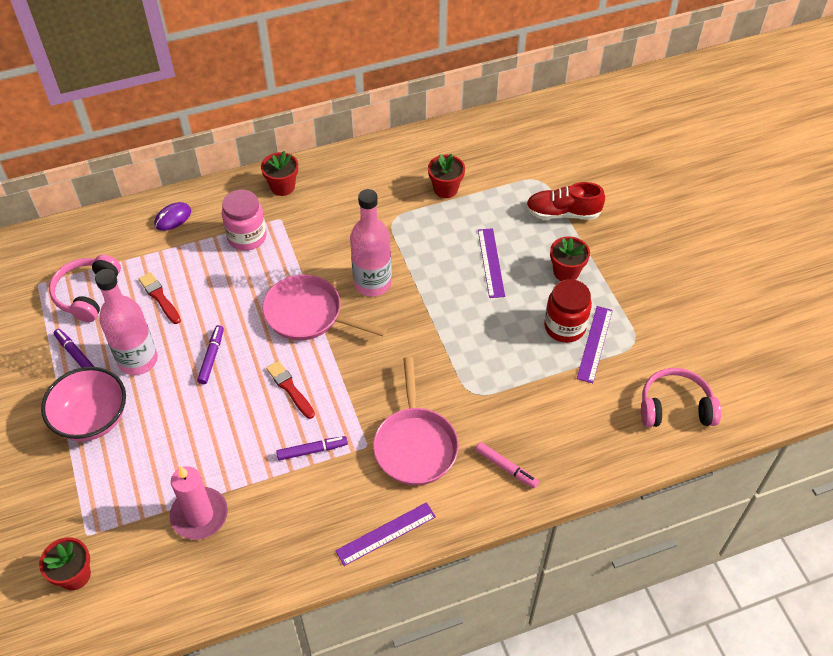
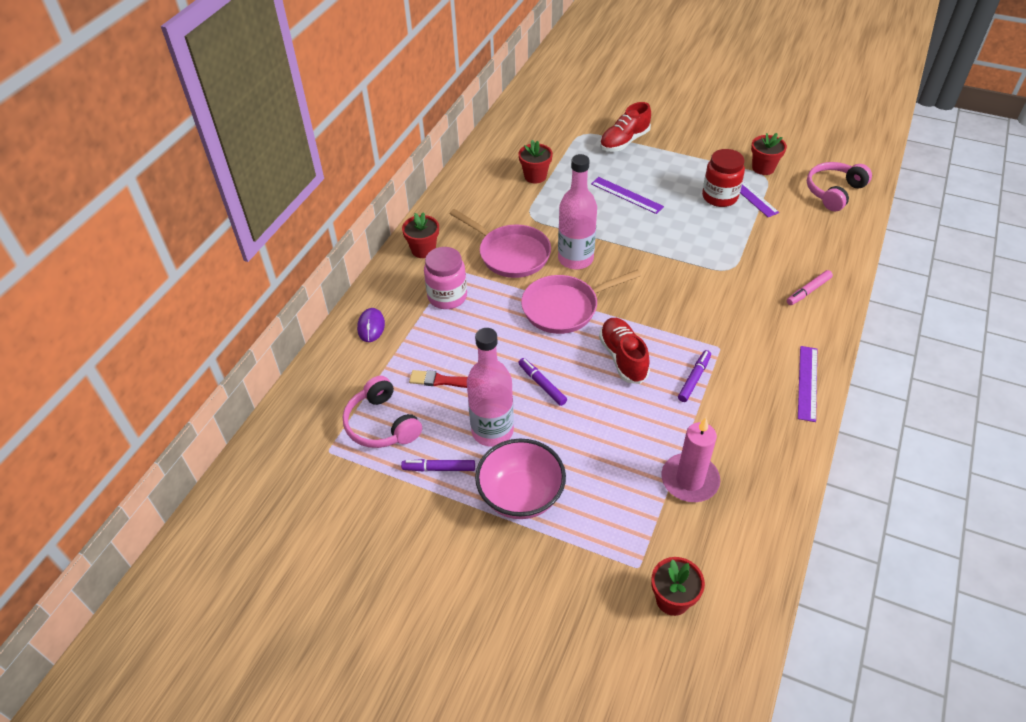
camera: 45 degrees left, 5 degrees down
red brush [266,361,315,419] -> red shoe [599,318,650,384]
pink pan [373,357,459,485] -> pink pan moved to [449,209,551,278]
pink marker [475,442,539,489] -> pink marker turned 150 degrees clockwise [787,270,833,305]
red flower pot [550,236,590,281] -> red flower pot moved to [751,133,787,175]

